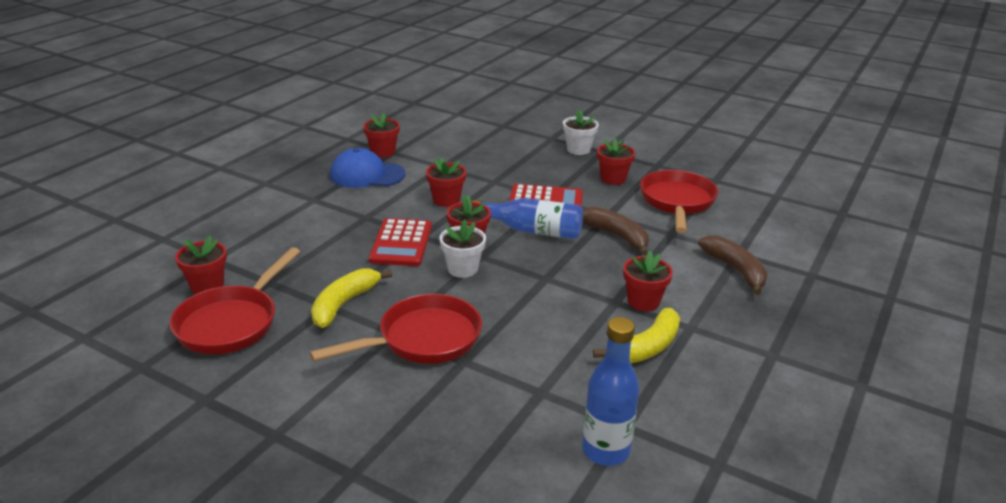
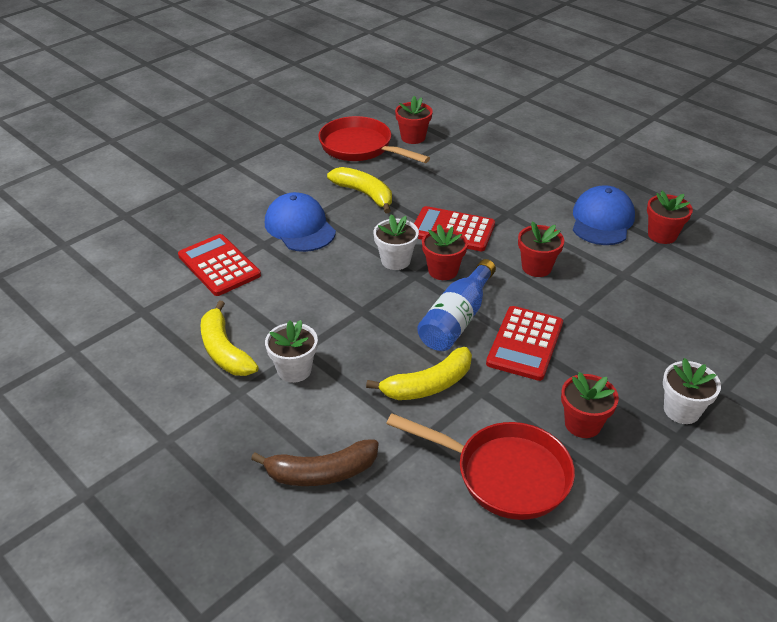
camera: 105 degrees right, 10 degrees up
red pan [310,294,482,364] -> blue cap [265,192,336,252]
blue bottle [582,317,639,466] -> none
brown banana [583,207,649,256] -> yellow banana [366,347,472,400]
red flower pot [623,251,673,311] -> white flower pot [265,320,318,383]
none -> red calculator [178,234,261,296]

